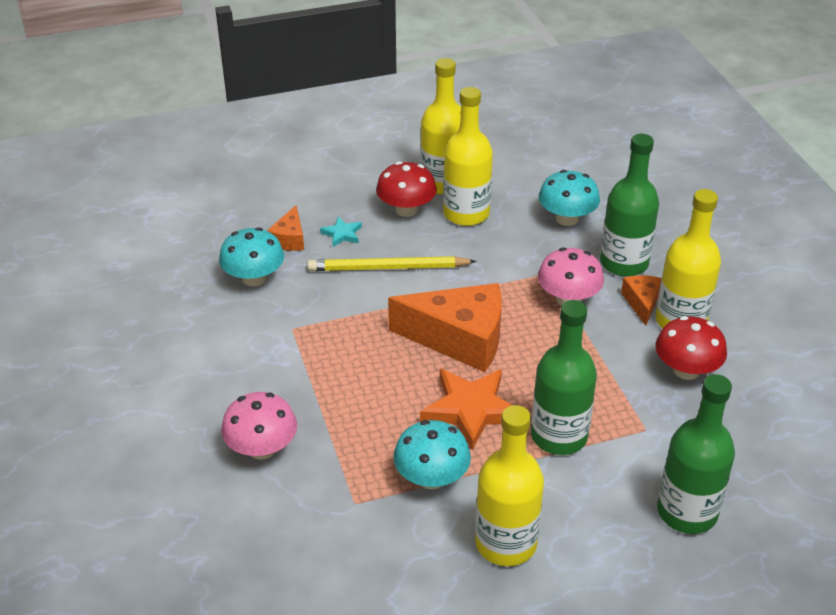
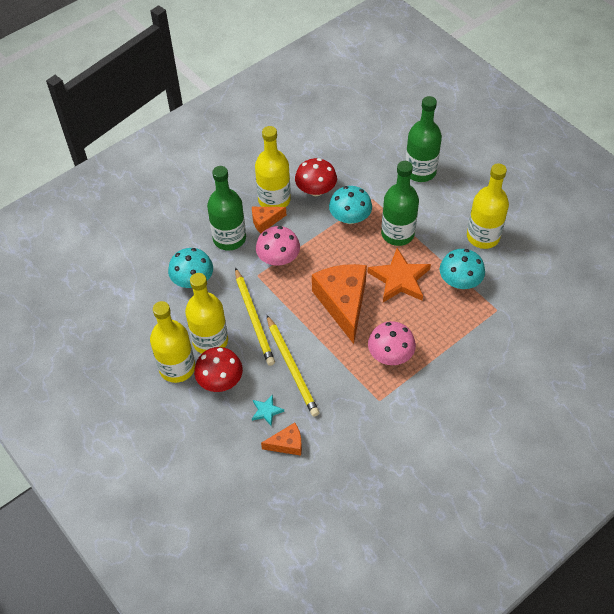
camera: 110 degrees left, 15 degrees up
turquoise mushroom [219,227,284,287] -> turquoise mushroom moved to [329,186,372,224]
pink mushroom [221,392,297,460] -> pink mushroom moved to [368,321,416,365]
none -> yellow pencil [235,268,275,366]

